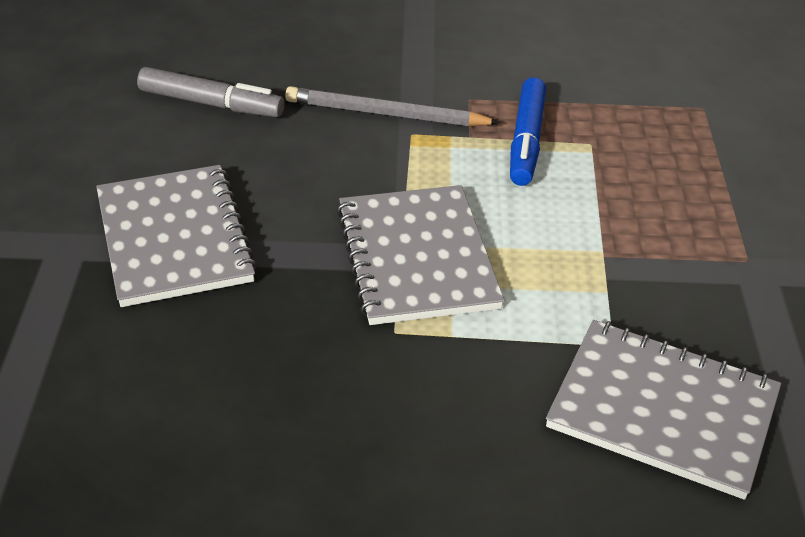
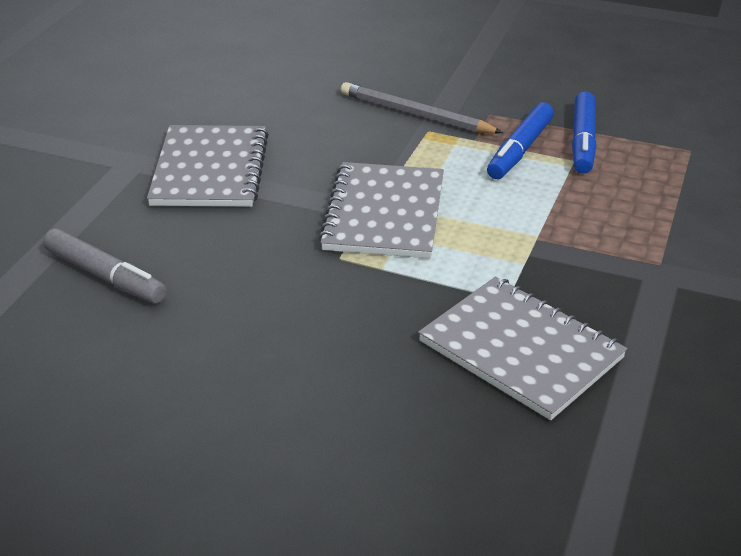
camera: 20 degrees right, 5 degrees down
grey marker [137,67,285,117] -> grey marker moved to [43,229,166,303]
none -> blue marker [572,92,596,174]

